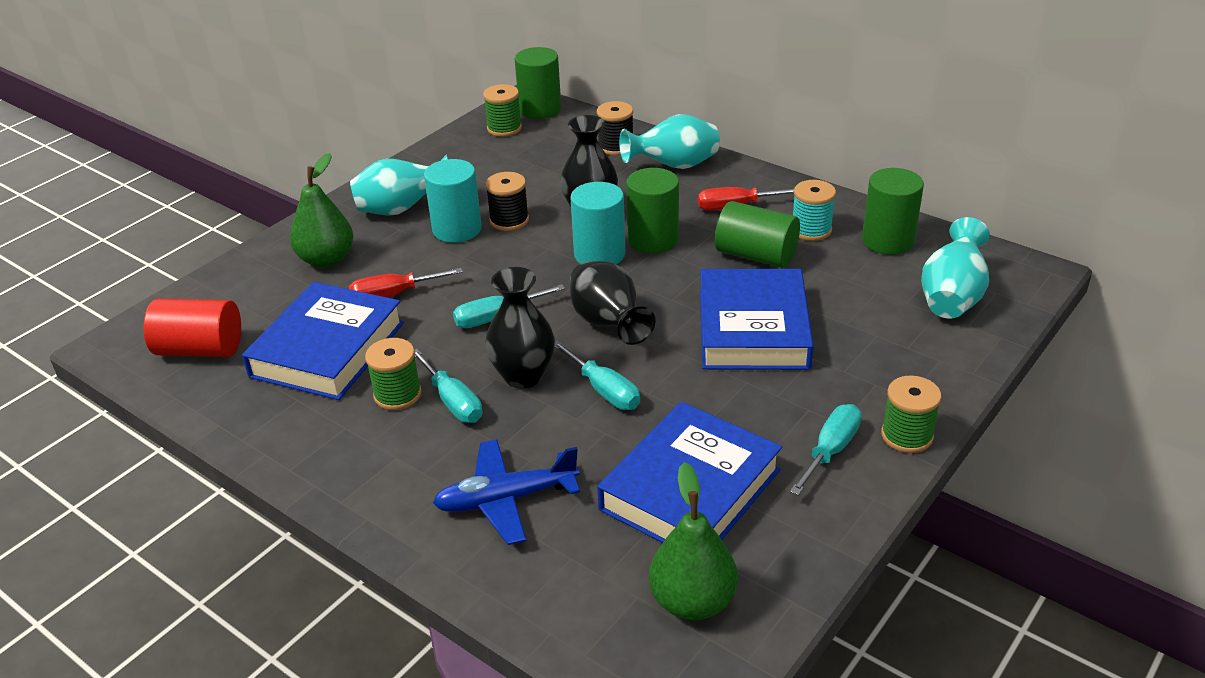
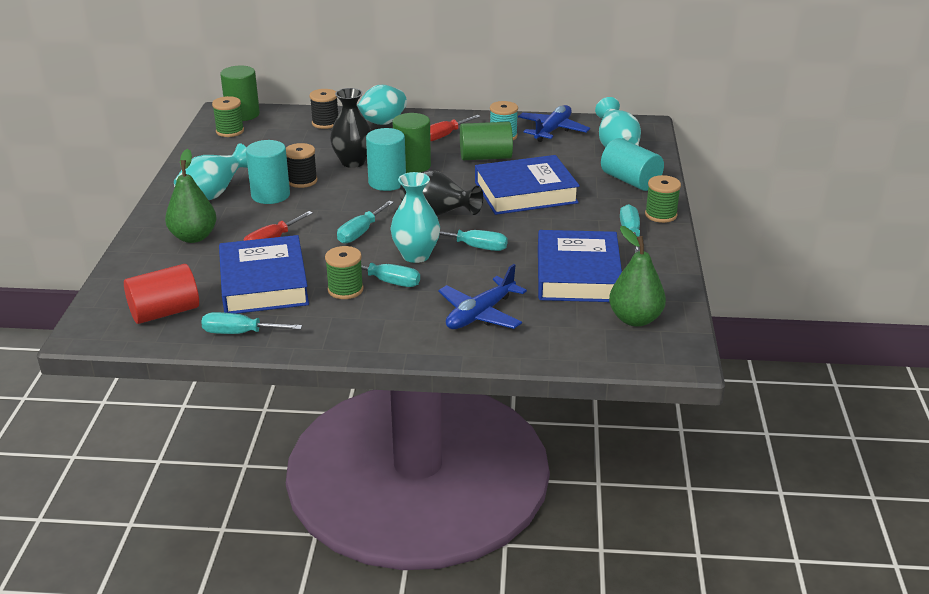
camera: 35 degrees left, 5 degrees down
black vase [485,267,555,389] -> turquoise vase [390,172,440,263]
blue book [700,269,814,370] -> blue book turned 75 degrees counterclockwise [475,155,580,215]
green cylinder [862,168,924,255] -> blue plane [518,105,590,142]
none -> turquoise screwdriver [201,312,302,334]
none -> turquoise cylinder [601,138,664,191]

